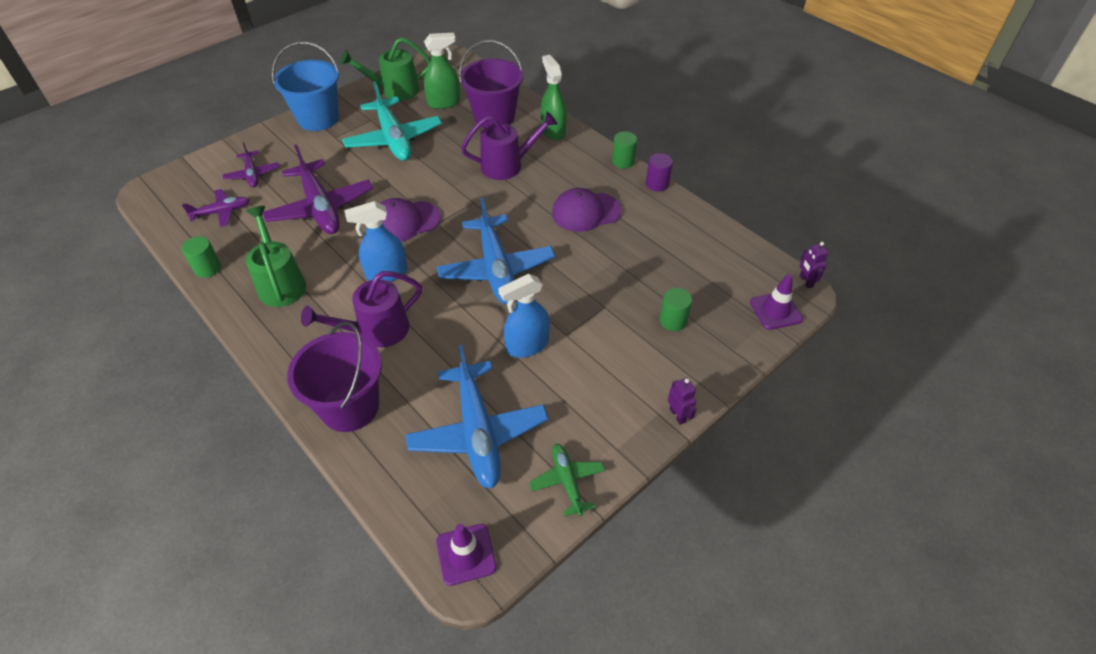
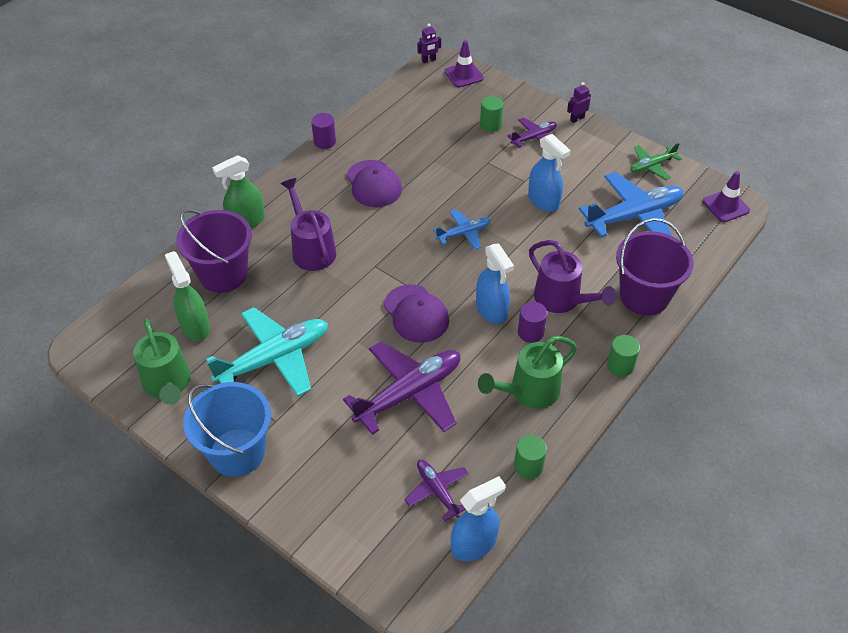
camera: 100 degrees left, 0 degrees up
purple plane [222,142,279,187] -> purple plane moved to [507,117,557,148]
blue plane [437,197,555,304] -> blue plane [433,210,490,250], size x0.52
green cylinder [612,131,637,169] -> green cylinder moved to [607,335,640,377]
none -> blue spray bottle [451,476,506,561]
none -> purple cylinder [518,302,547,343]

